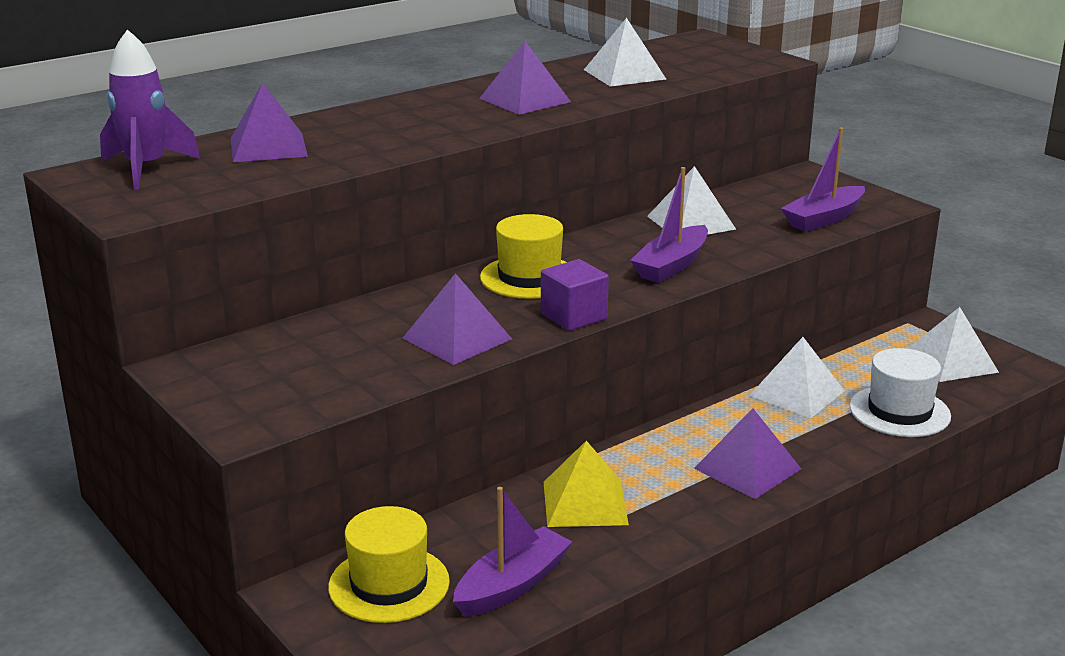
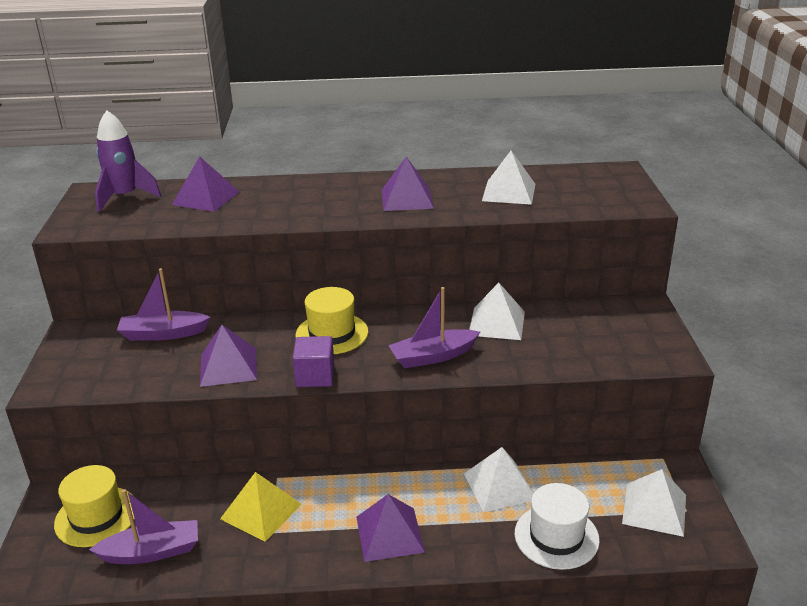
camera: 35 degrees right, 5 degrees up
purple boat [781,127,865,232] -> purple boat moved to [117,268,210,341]

